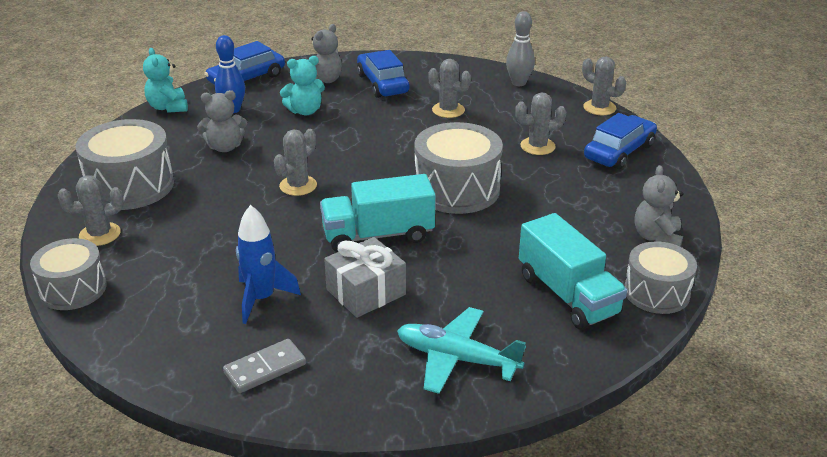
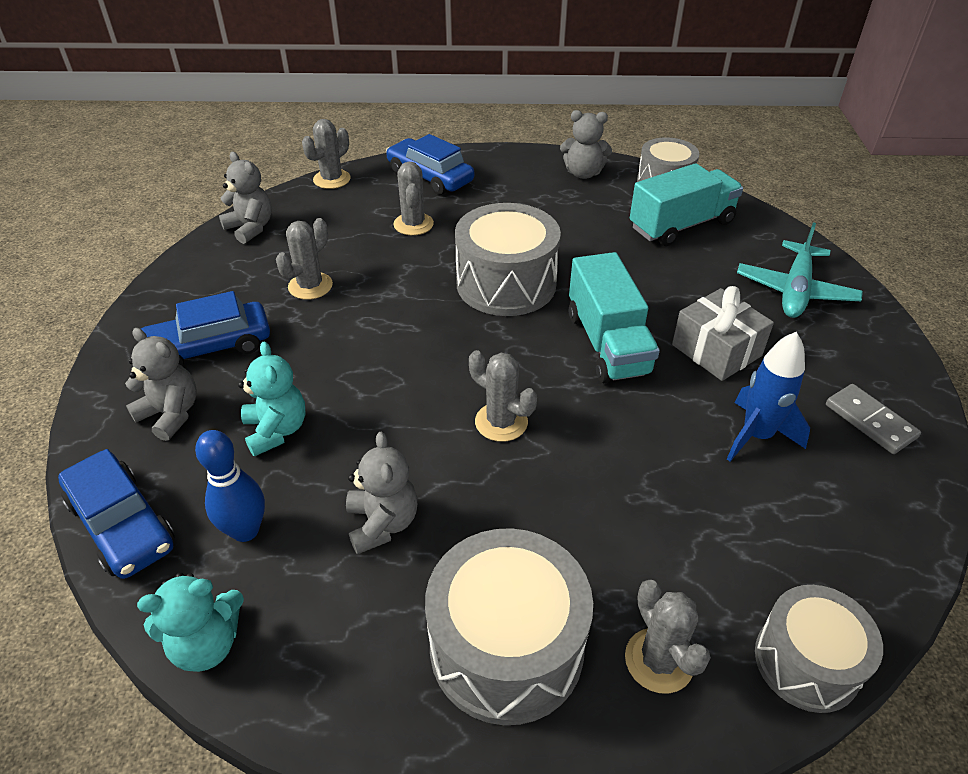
camera: 90 degrees left, 10 degrees up
grey bowling pin [506,11,535,86] -> grey teddy bear [219,152,272,244]

